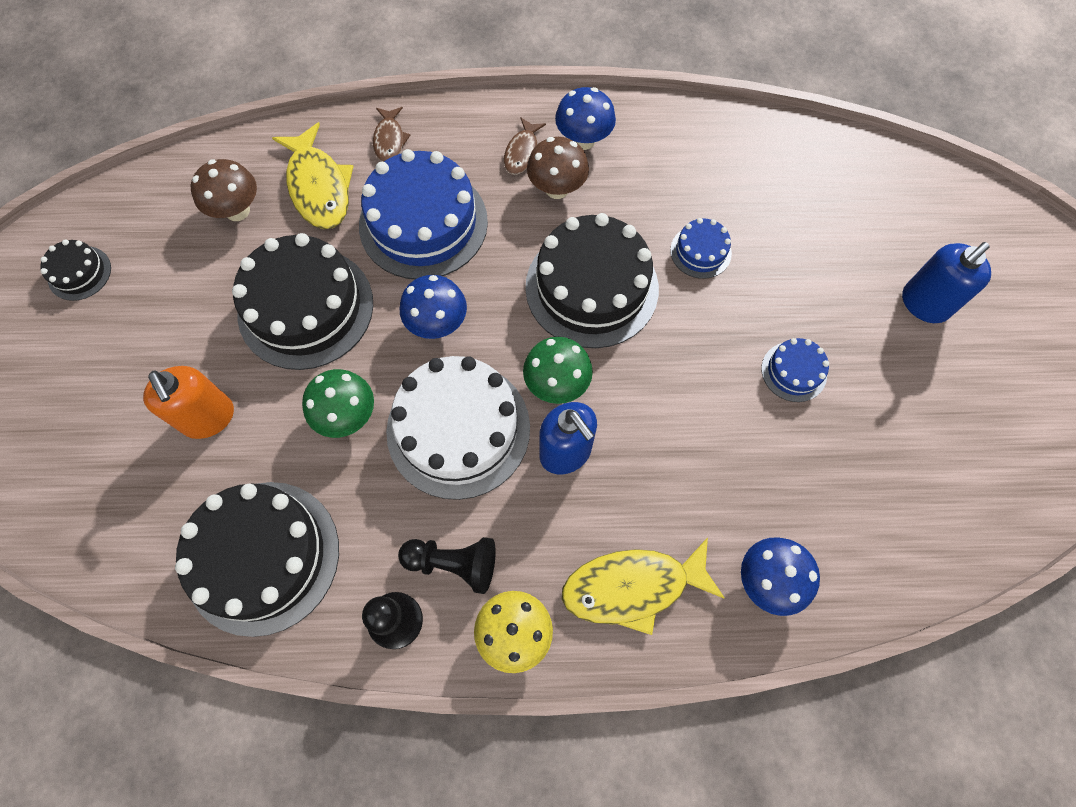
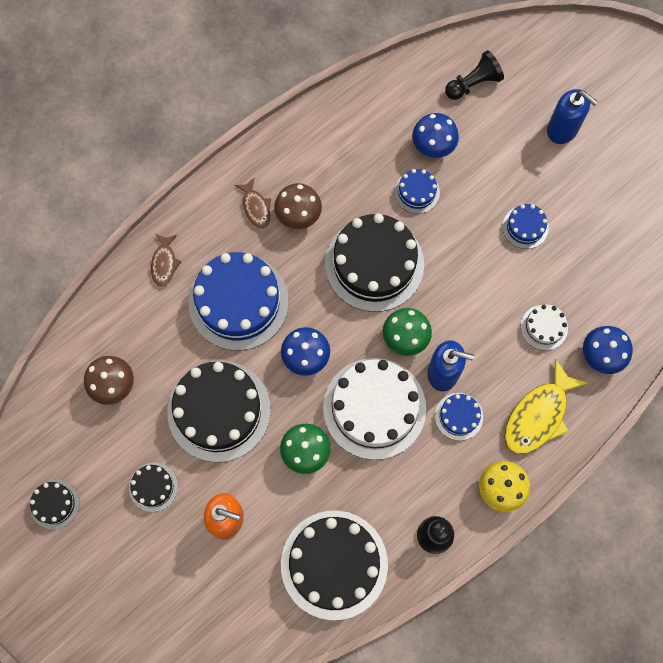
camera: 40 degrees left, 5 degrees up
yellow fish [272,122,354,229] -> none
brown fish [373,107,410,162] -> brown fish turned 45 degrees clockwise [151,234,182,287]
black pawn [398,537,496,594] -> black pawn moved to [445,50,504,100]
blue mushroom [555,87,616,150] -> blue mushroom moved to [412,113,459,158]
blue soap dispenser [902,242,991,323] -> blue soap dispenser turned 60 degrees counterclockwise [547,89,598,144]
none -> black cake [129,463,178,512]
none -> blue cake [435,393,483,441]
none -> white cake [521,305,568,350]

